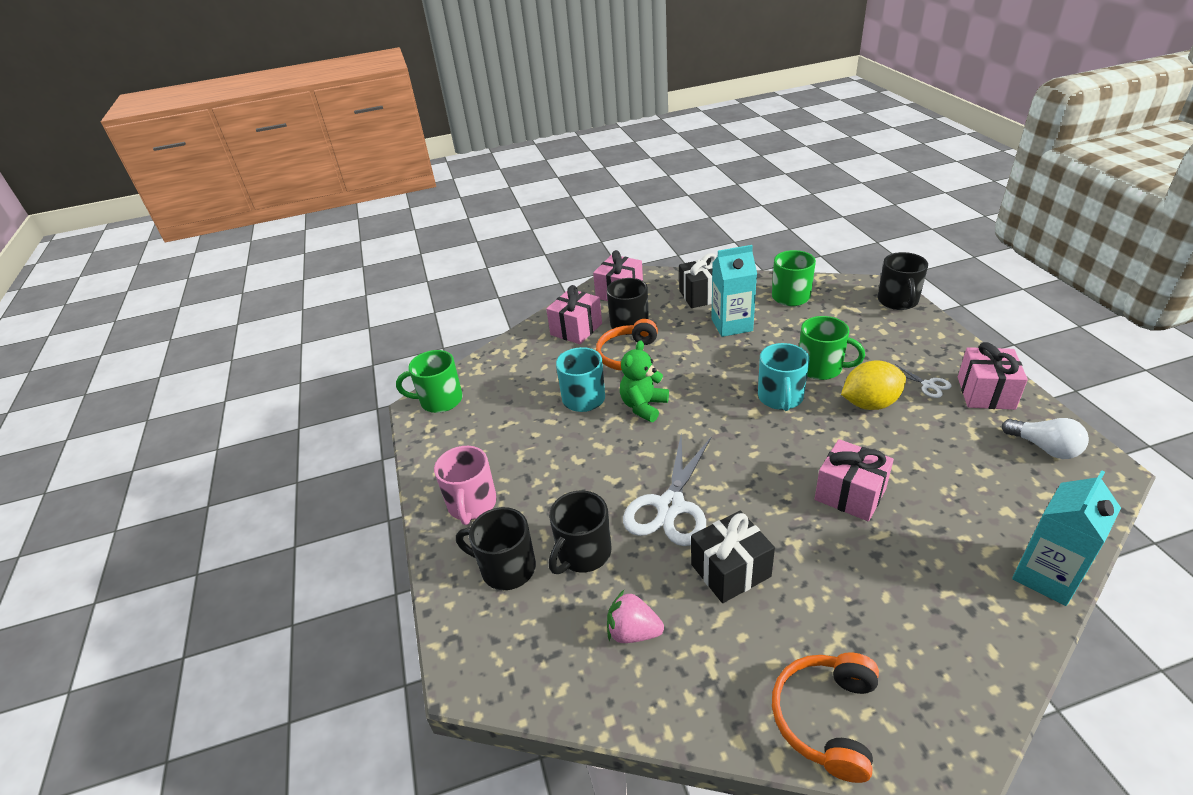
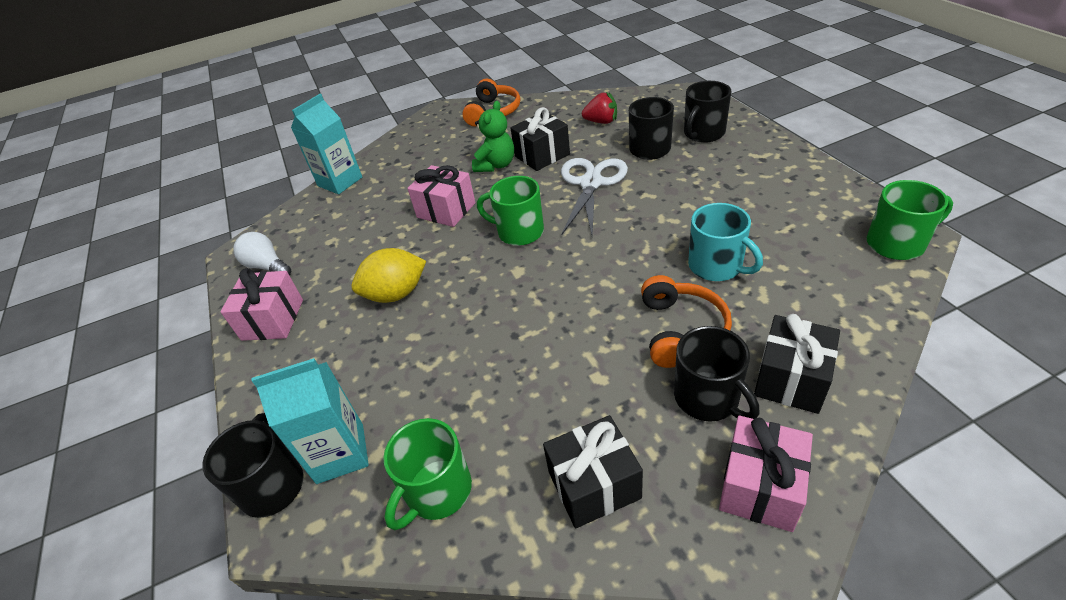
camera: 175 degrees right, 5 degrees up
pink mug [434,446,497,525] -> none
black mug [456,507,536,590] -> black mug turned 120 degrees clockwise [684,81,731,143]
pink gift [546,285,602,344] -> black gift [754,314,840,414]
pink strawberry [607,590,664,643] -> red strawberry [582,92,617,124]
green teddy bear [620,340,669,422] -> green teddy bear moved to [472,101,514,172]
turquoise carton [711,245,757,337] -> turquoise carton moved to [252,358,369,484]
turquoise mug [758,343,809,411] -> none
green mug [799,316,865,380] -> green mug moved to [477,176,544,246]
white scissors [895,364,951,398] -> none

